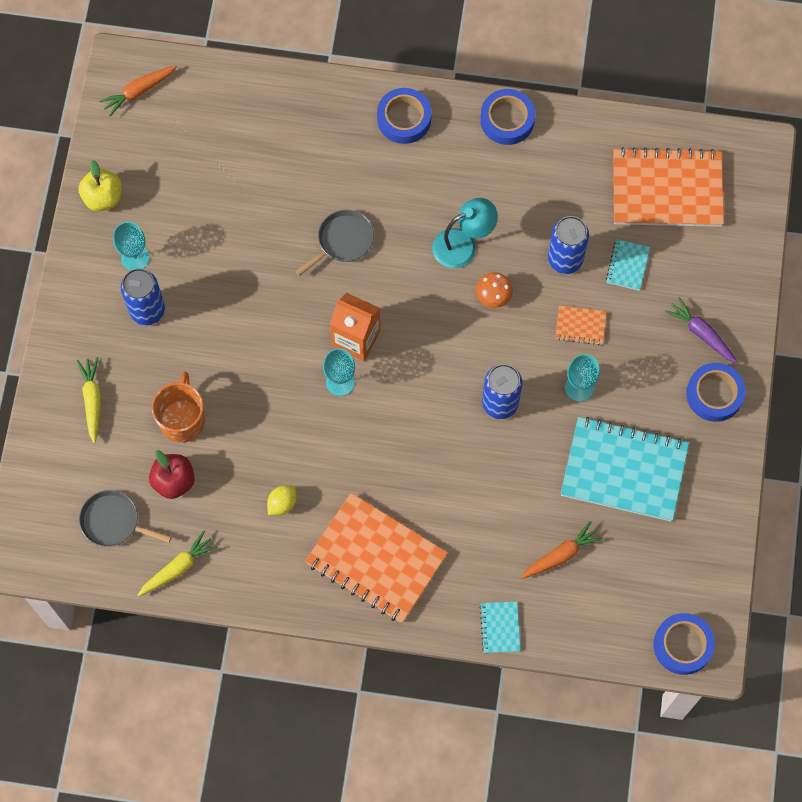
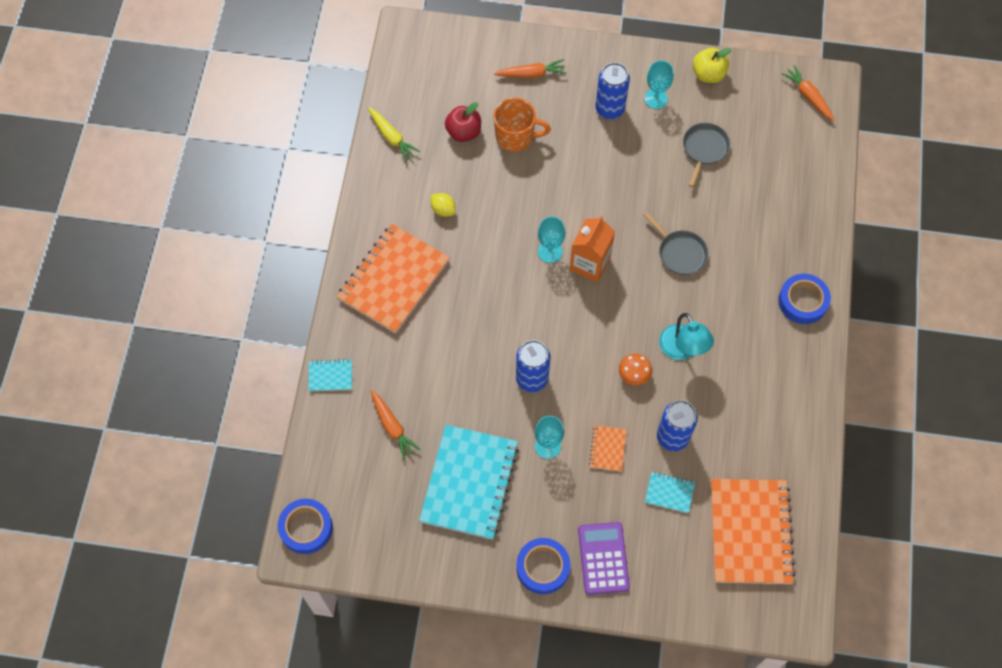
camera: 90 degrees right, 5 degrees down
yellow carrot [76,357,101,443] -> orange carrot [494,59,566,78]
grey pan [79,490,171,547] -> grey pan moved to [683,123,730,187]
blue tape [480,89,535,145] -> none
purple carrot [665,297,738,363] -> purple calculator [578,522,630,595]

